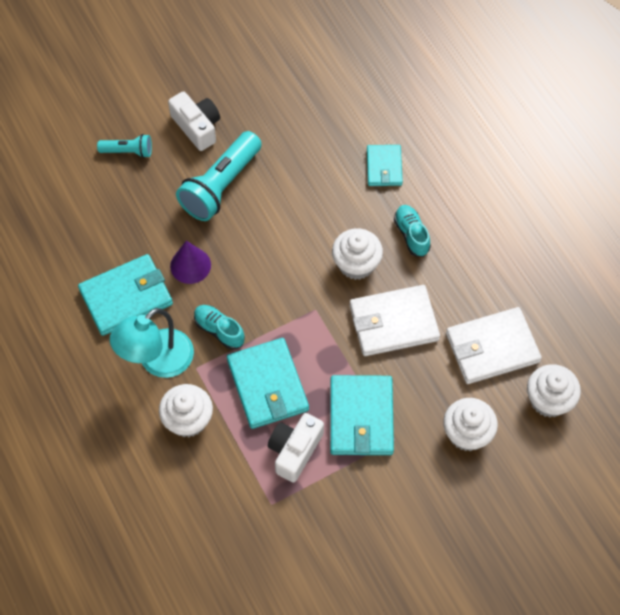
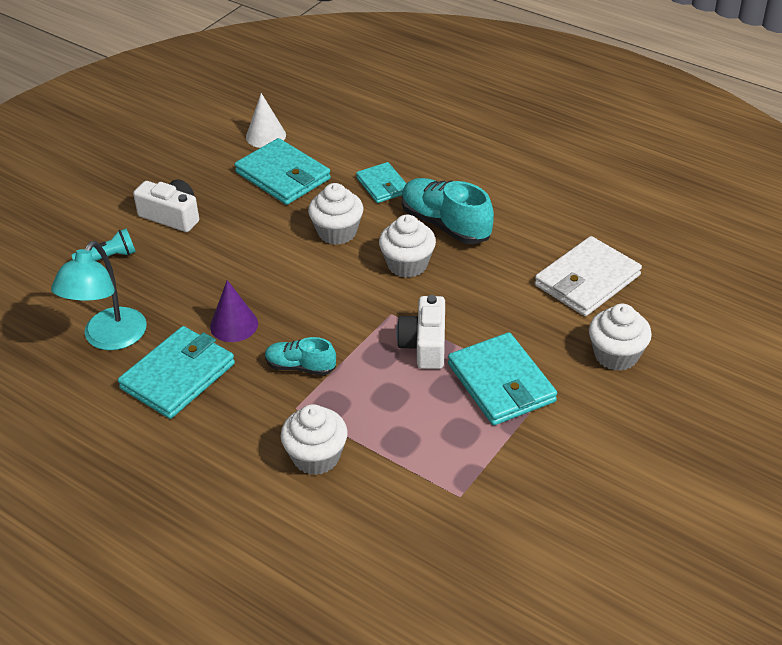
camera: 25 degrees left, 20 degrees down
turquoise lamp [110,308,194,378] -> turquoise lamp moved to [51,241,147,350]
turquoise flashlight [176,131,262,221] -> none
turquoise wallet [227,338,309,429] -> turquoise wallet moved to [235,138,331,205]
white camera [268,413,324,483] -> white camera moved to [396,295,445,369]
white wallet [350,285,440,356] -> none
turquoise shoe [394,205,431,257] -> turquoise shoe [402,178,494,244], size x1.70
white cupcake [527,364,581,417] -> white cupcake moved to [308,183,363,245]
none -> white cone [246,93,286,148]

